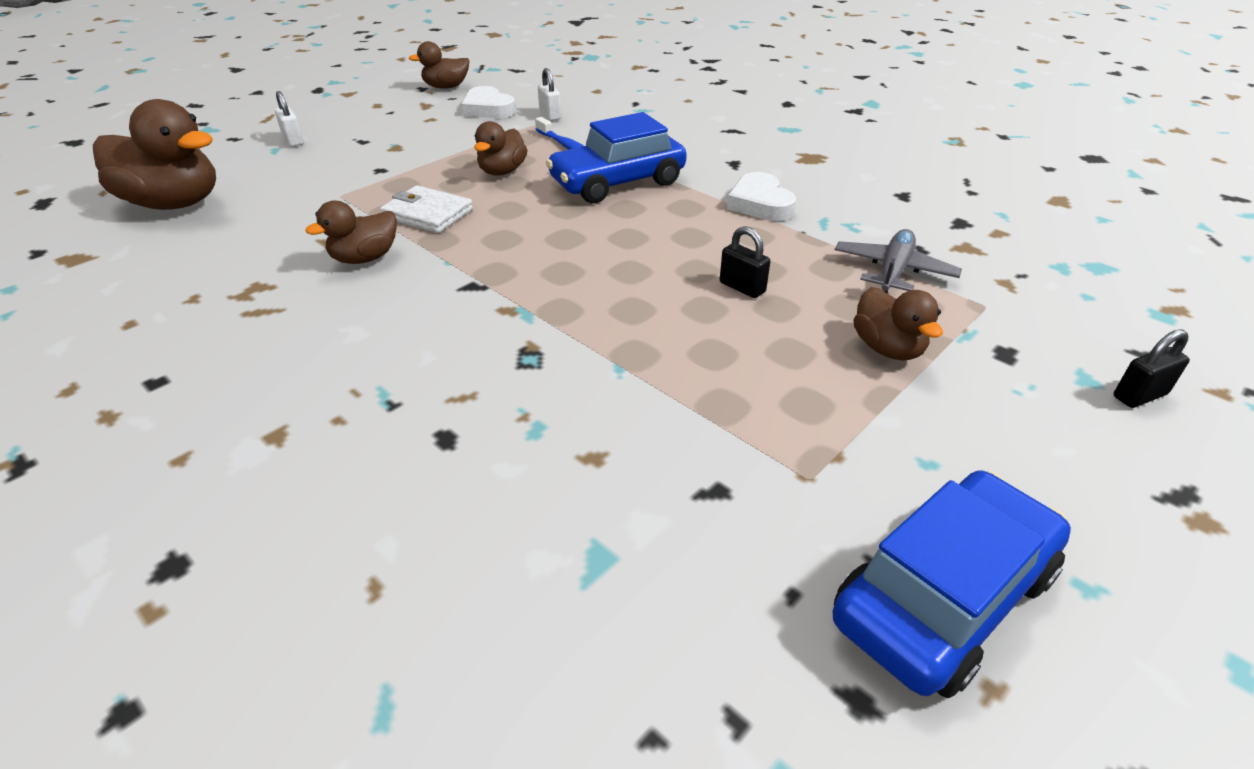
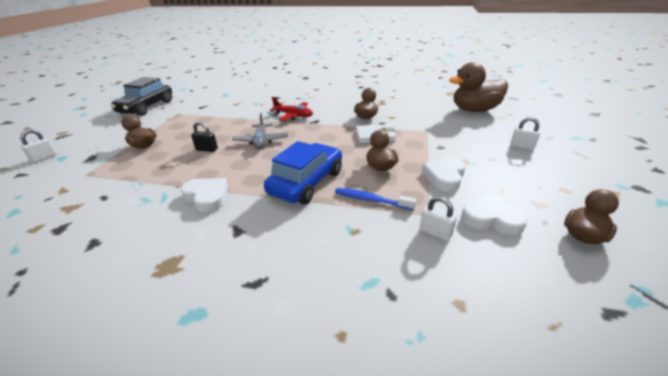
camera: 150 degrees right, 5 degrees down
blue car [833,471,1071,698] -> black car [111,77,172,116]
grey plane [835,229,962,293] -> grey plane moved to [232,113,288,149]
black padlock [1114,329,1190,408] -> white padlock [20,129,57,163]
none -> red plane [270,97,313,121]
none -> white heart [422,157,465,192]

